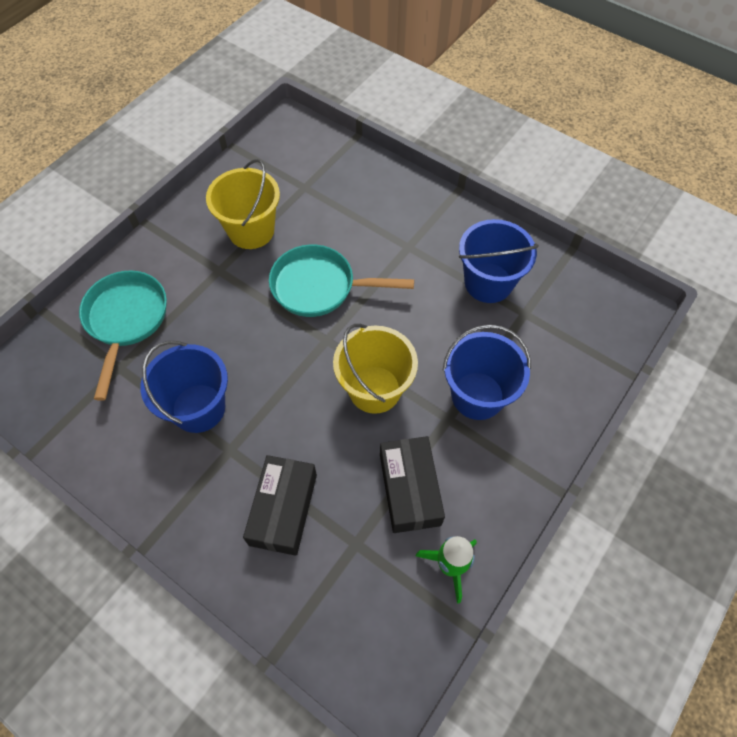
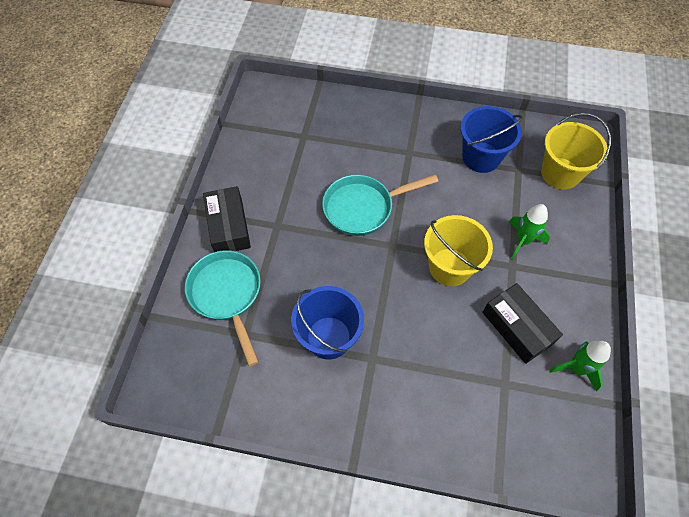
camera: 25 degrees left, 0 degrees up
yellow bucket [206,159,280,249] -> yellow bucket moved to [541,113,611,189]
black box [243,455,317,556] -> black box moved to [203,186,251,252]
blue bucket [443,325,531,420] -> green rocket [508,204,550,260]

